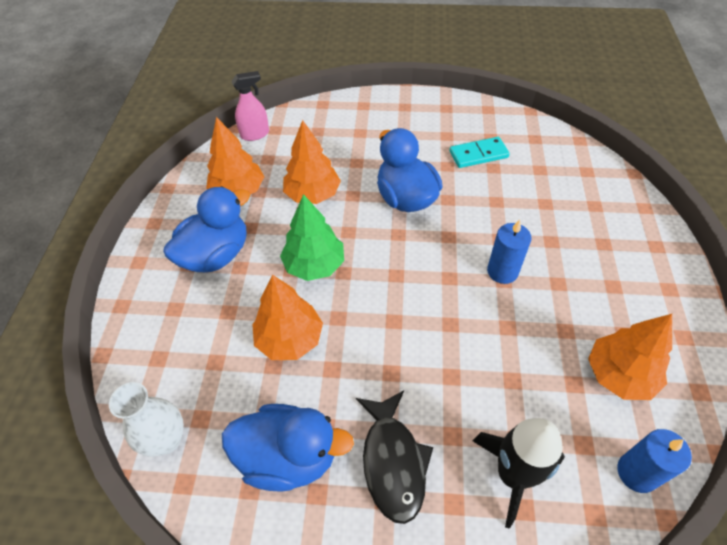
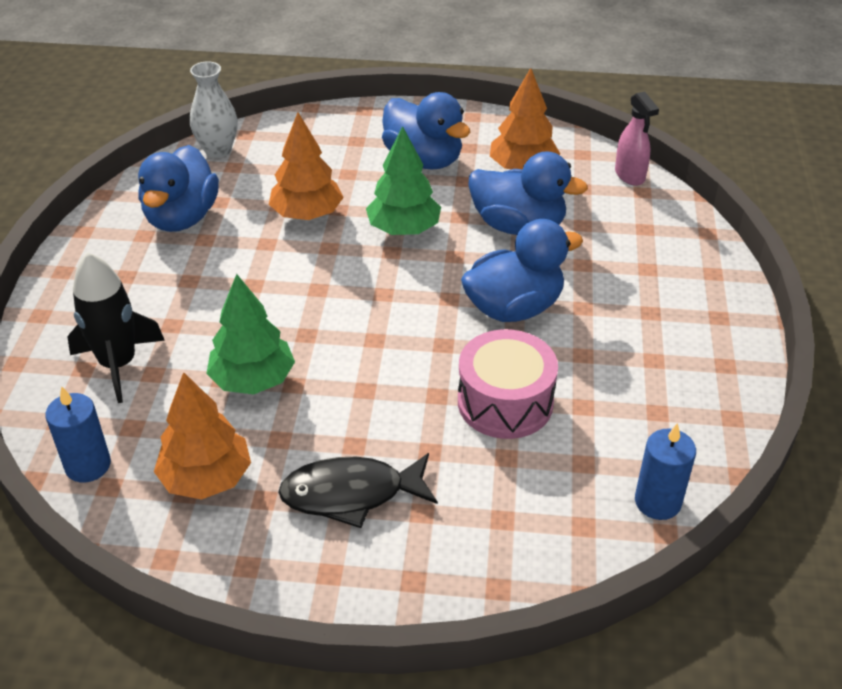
camera: 90 degrees right, 10 degrees down
orange tree [283,120,341,204] -> blue duck [468,151,588,235]
black fish [356,390,434,524] -> black fish moved to [278,453,438,528]
turquoise domino [449,137,510,168] -> none
blue candle [487,219,531,284] -> blue candle moved to [635,423,696,520]
none -> green tree [206,274,295,394]
none -> pink drum [458,329,558,439]

